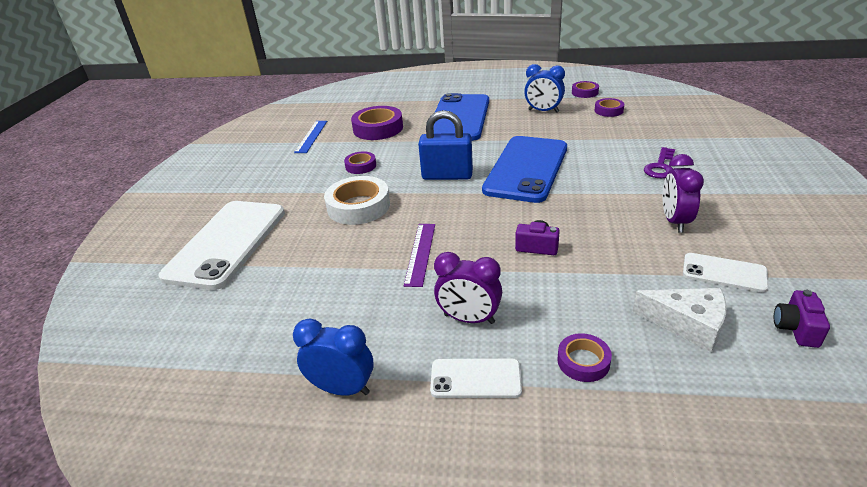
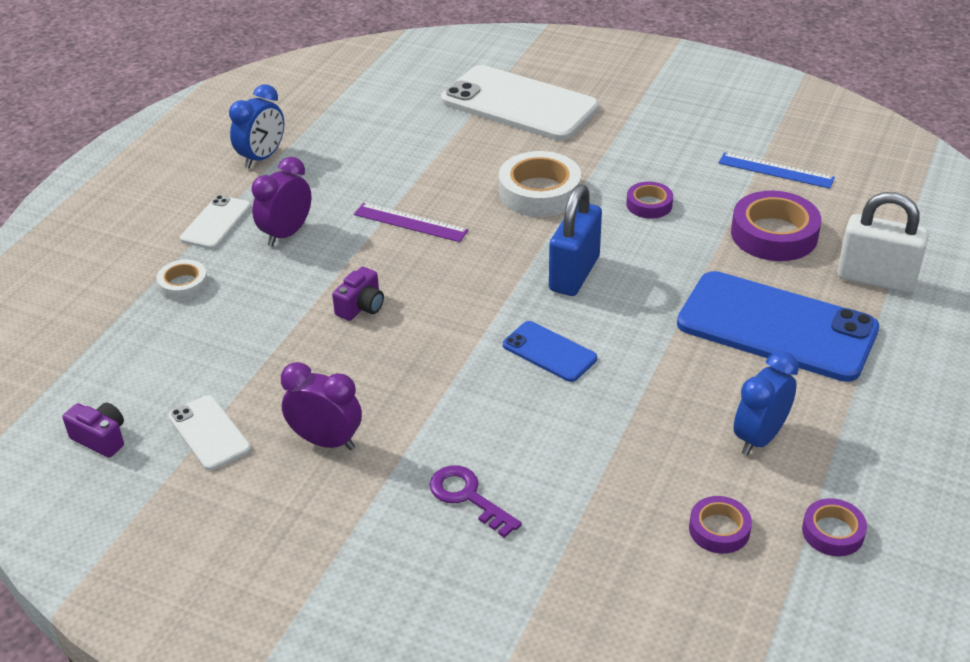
camera: 105 degrees right, 5 degrees up
blue phone [482,136,567,203] -> blue phone [503,321,597,382], size x0.48
purple tape [557,333,612,382] -> white tape [156,260,208,301]
white cheese [633,288,727,352] -> none
white phone [683,253,769,292] -> white phone turned 75 degrees counterclockwise [168,395,251,471]
none -> white padlock [837,192,929,293]

